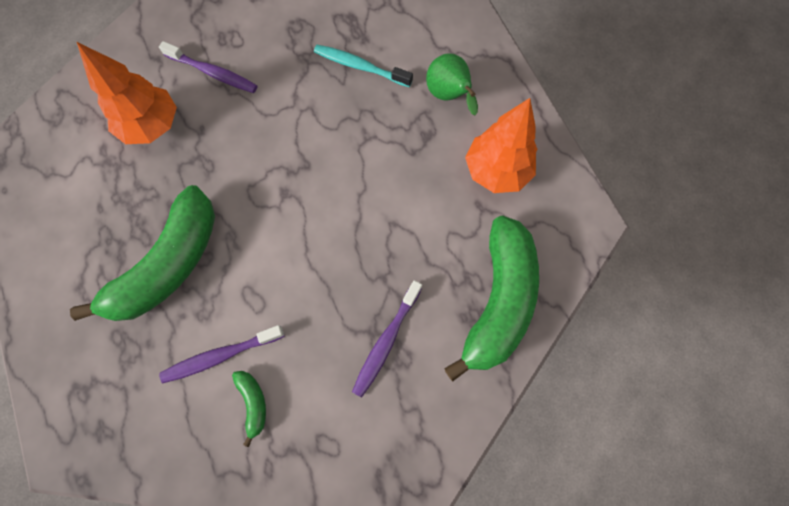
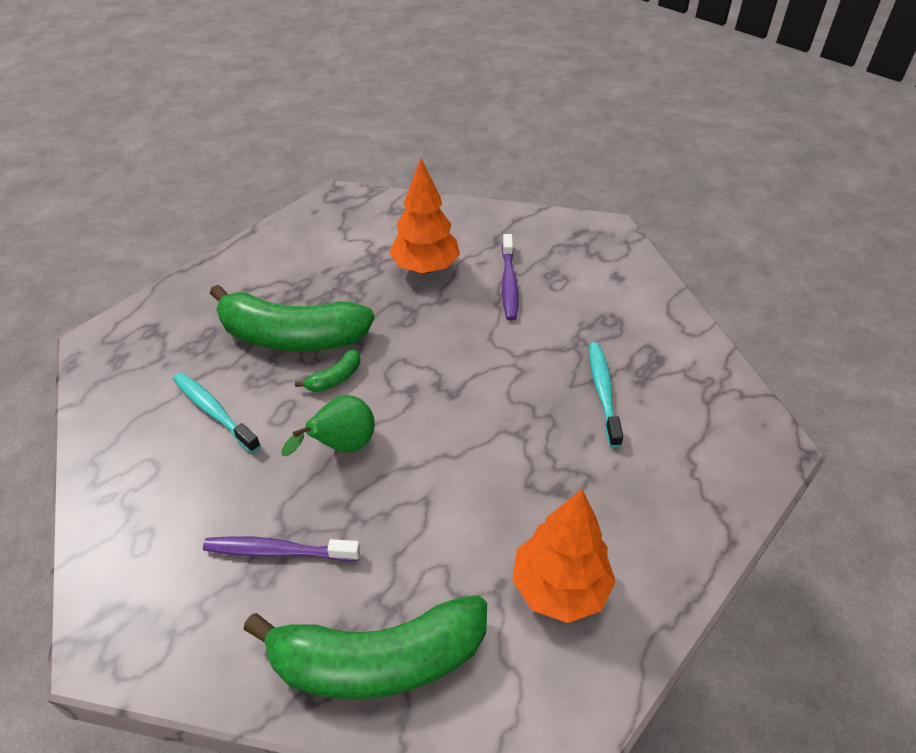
camera: 65 degrees right, 25 degrees down
purple toothbrush [159,325,284,383] -> turquoise toothbrush [173,372,261,453]
green banana [232,371,266,447] -> green banana moved to [295,349,360,392]
green pear [426,53,478,115] -> green pear moved to [281,395,375,456]

